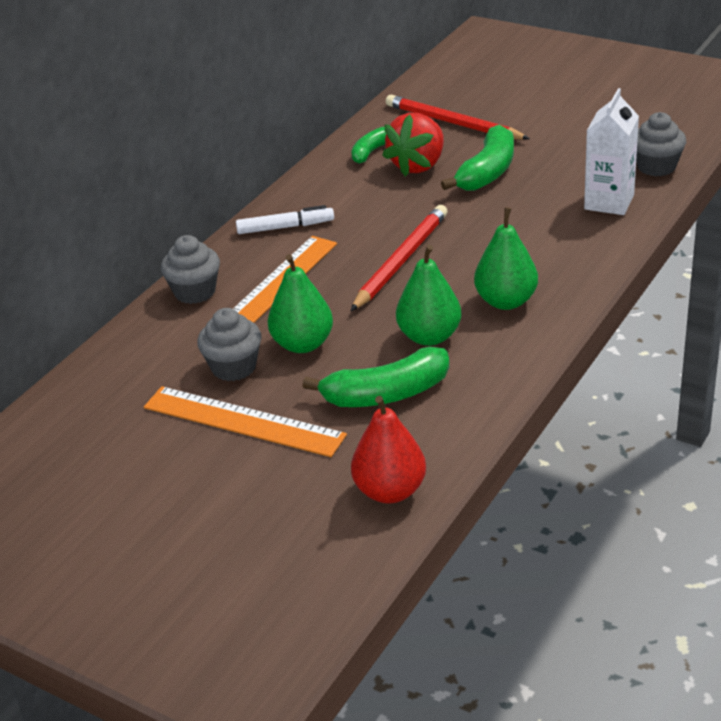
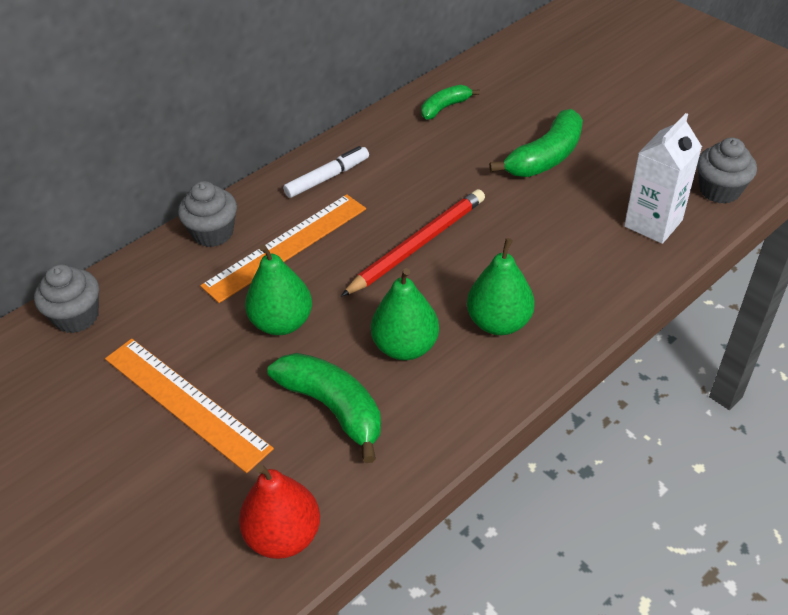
camera: 15 degrees right, 10 degrees up
grey cupcake [197,308,261,381] -> grey cupcake moved to [34,264,99,333]
white marker [236,205,334,234] -> white marker turned 45 degrees counterclockwise [283,146,369,198]
green banana [303,347,449,407] -> green banana turned 135 degrees counterclockwise [267,353,381,463]
red strawberry [382,113,444,177] -> none
red pencil [386,95,530,140] -> none

